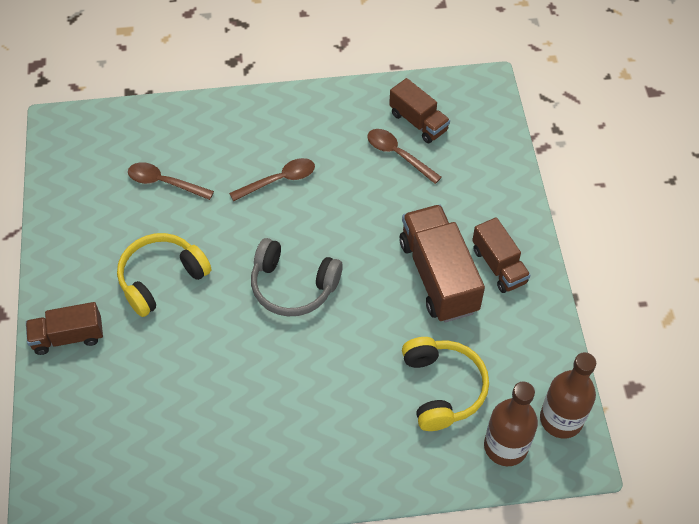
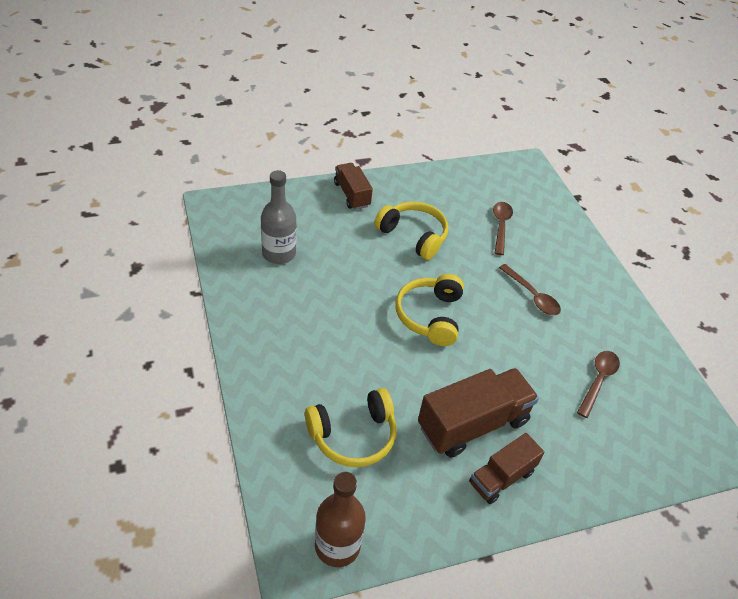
camera: 75 degrees right, 10 degrees down
grey headphones [251,238,343,316] -> yellow headphones [396,274,464,346]
brown truck [389,78,450,144] -> none
brown bottle [484,381,538,466] -> none
none -> grey bottle [261,170,297,264]

